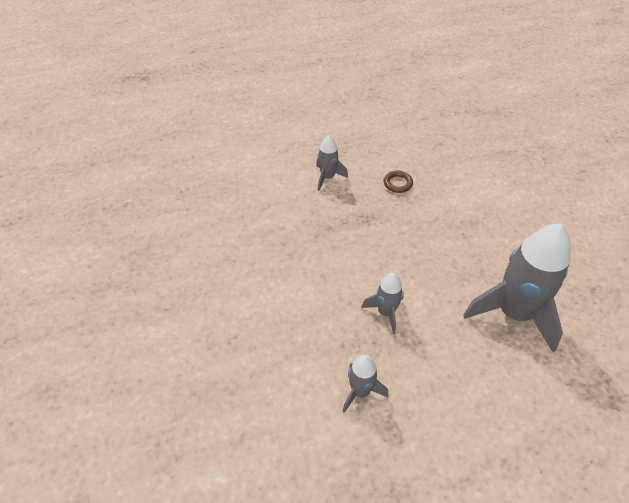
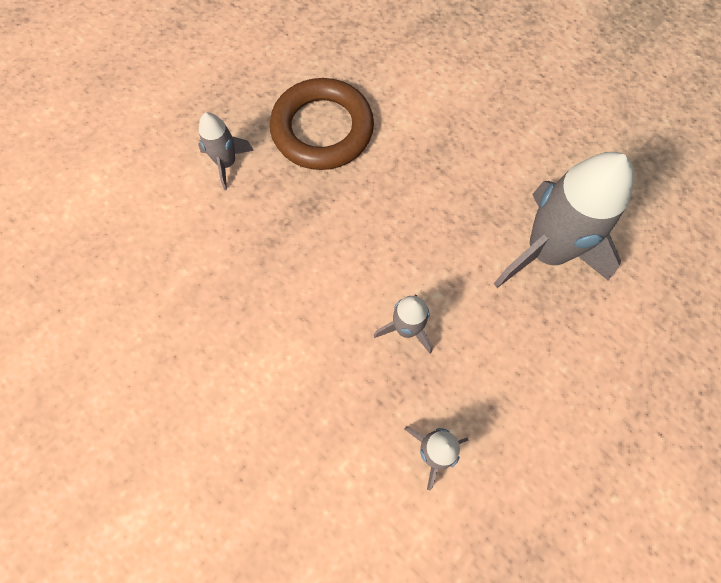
camera: 30 degrees left, 20 degrees up
brown ring [383,171,413,193] -> brown ring [270,78,374,170], size x2.44

